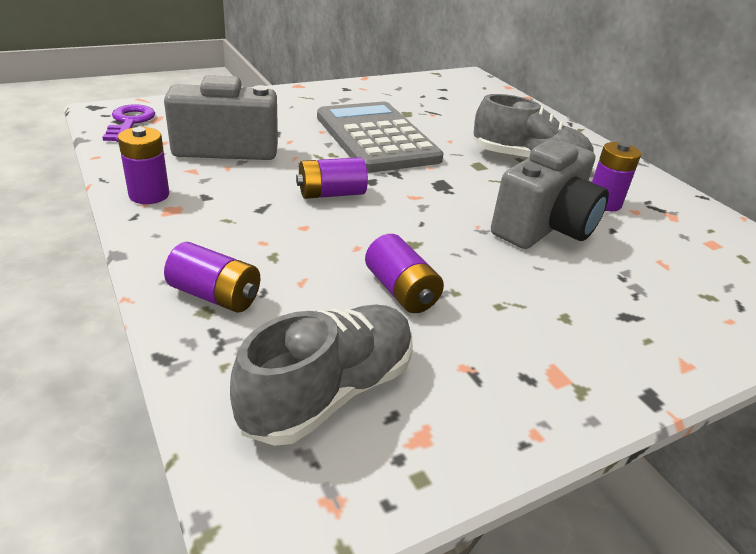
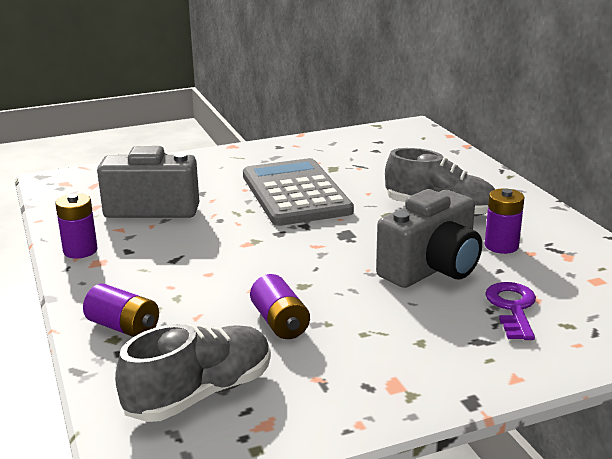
camera: 10 degrees right, 10 degrees down
purple key [102,104,155,142] -> purple key moved to [485,282,536,340]
purple battery [296,157,368,199] -> none

